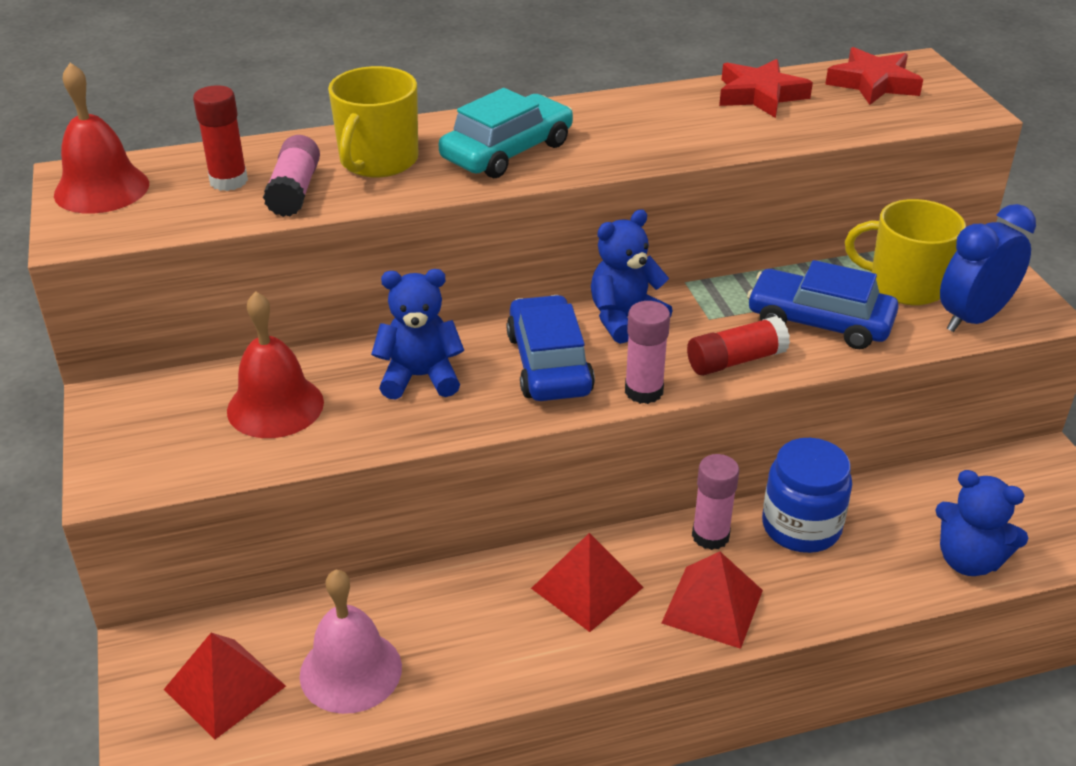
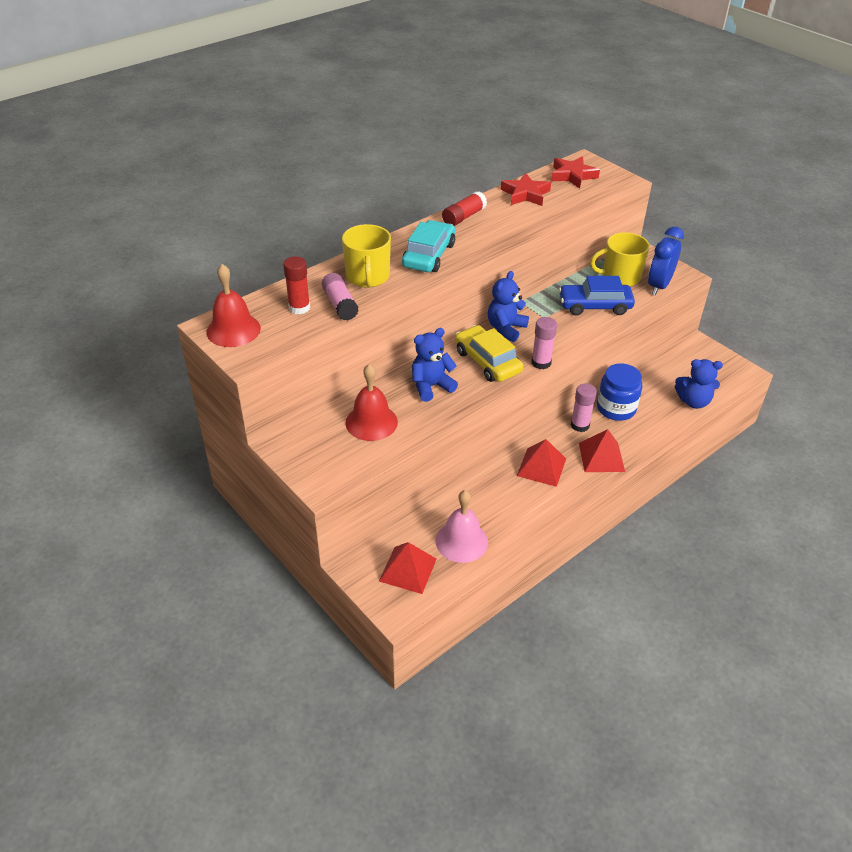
camera: 25 degrees left, 5 degrees up
blue car [507,295,595,401] -> yellow car [455,325,523,382]
red glue stick [687,316,790,376] -> red glue stick moved to [442,191,487,226]

